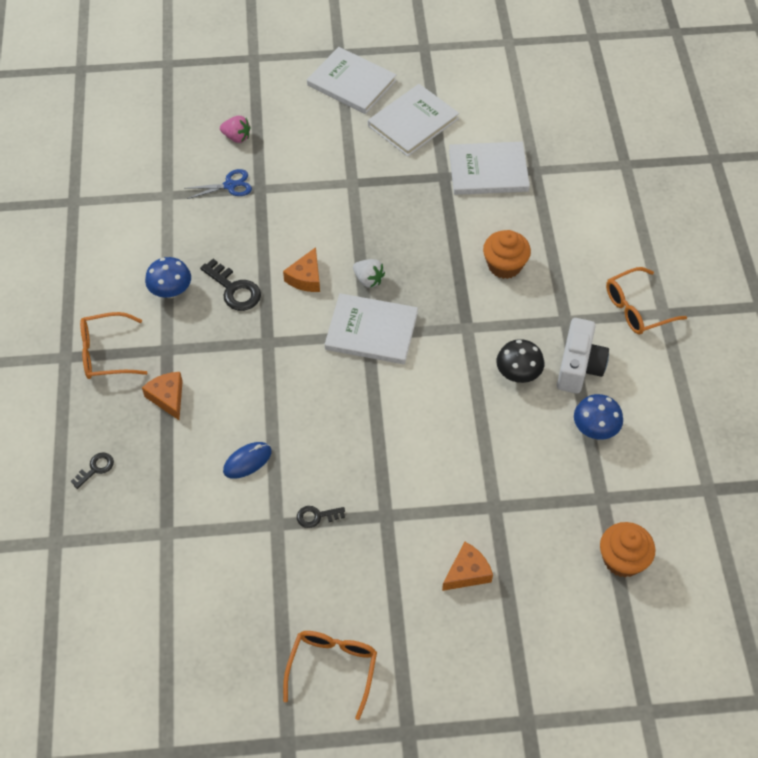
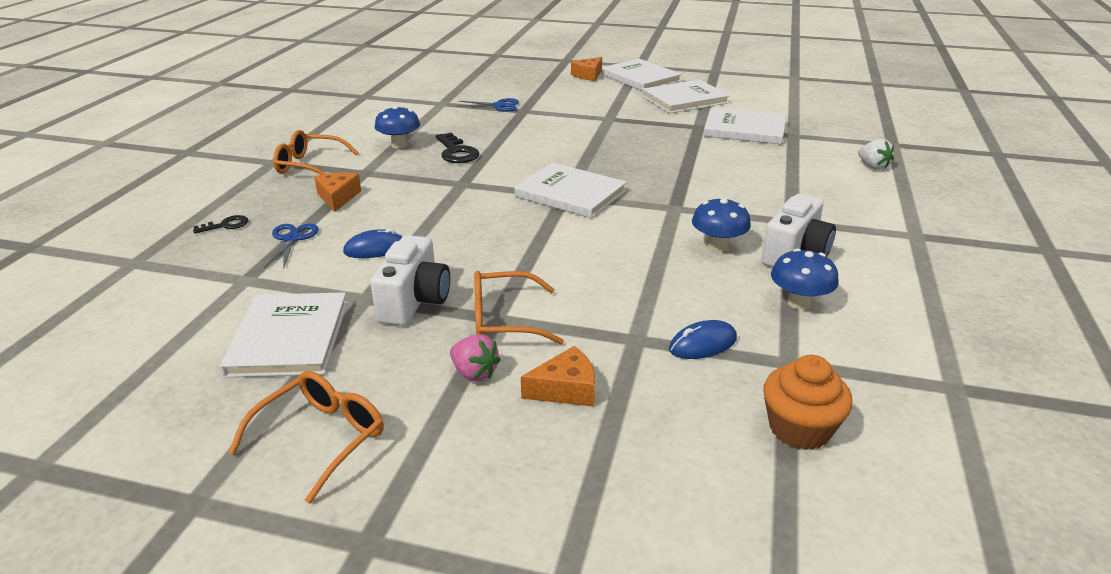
camera: 20 degrees right, 25 degrees down
pink strawberry [220,116,251,143] -> pink strawberry moved to [450,334,501,381]
orange cheese [283,247,320,292] -> orange cheese moved to [571,57,602,81]
black key [297,506,345,528] -> white camera [370,235,450,326]
white strawberry [353,259,385,288] -> white strawberry moved to [858,139,894,170]
orange cupcake [483,230,531,279] -> none
black mushroom [496,339,544,383] -> blue mushroom [692,197,751,252]
orange glasses [606,267,687,334] -> orange glasses moved to [474,271,564,345]
none -> white book [220,292,348,378]
none -> blue scissors [264,224,319,269]
none -> blue mouse [669,320,737,359]

